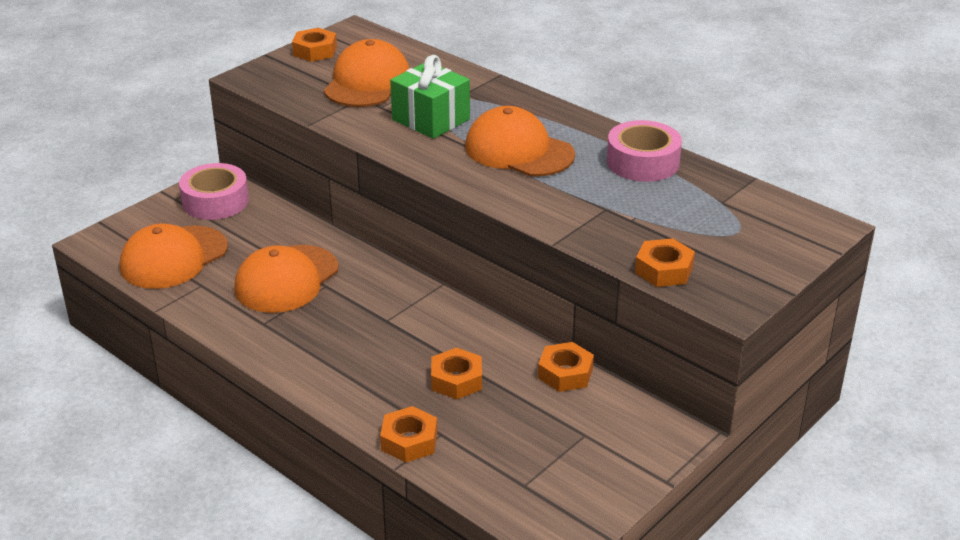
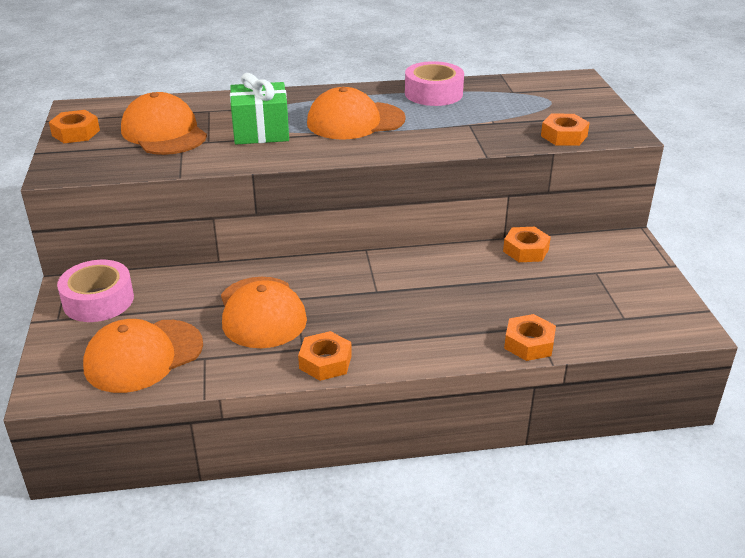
camera: 50 degrees left, 0 degrees up
orange cap [120,223,228,289] -> orange cap turned 60 degrees clockwise [83,319,203,393]
orange nut [431,347,482,399] -> orange nut moved to [298,331,352,381]

